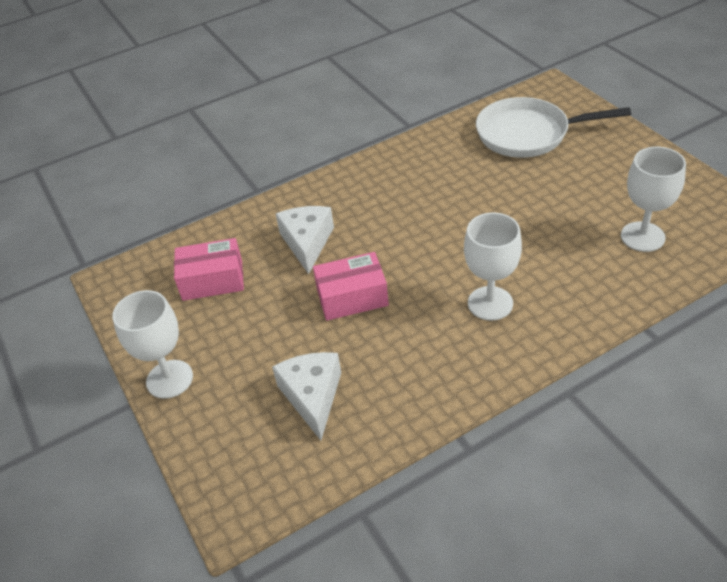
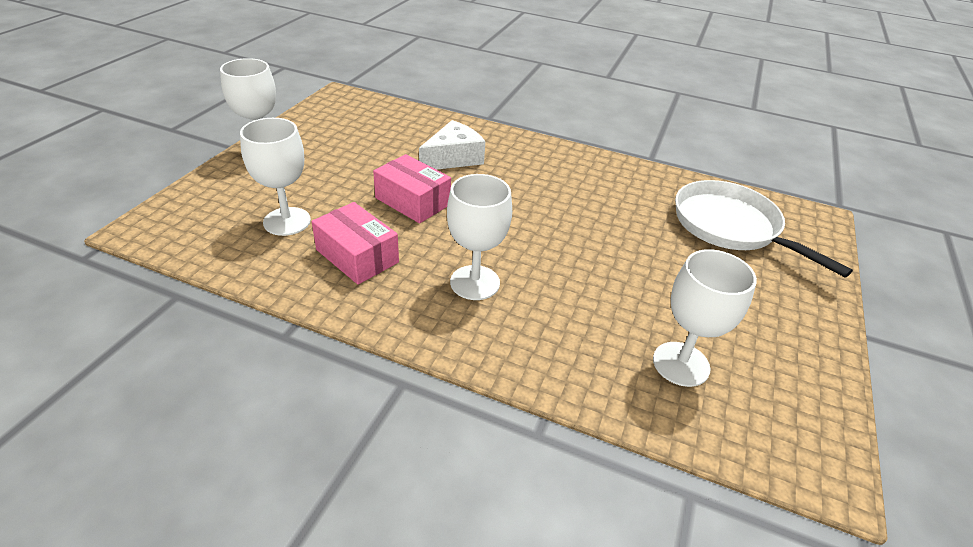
camera: 45 degrees right, 5 degrees down
pink box [174,238,244,301] -> pink box moved to [312,202,399,285]
white cheese [272,352,341,440] -> white goblet [240,118,311,236]

